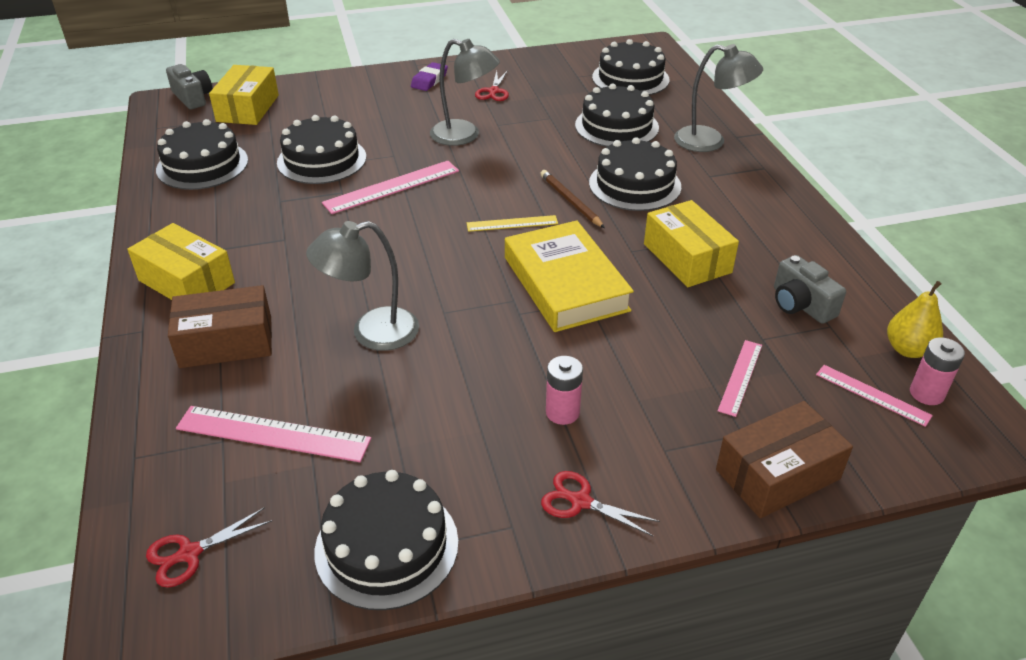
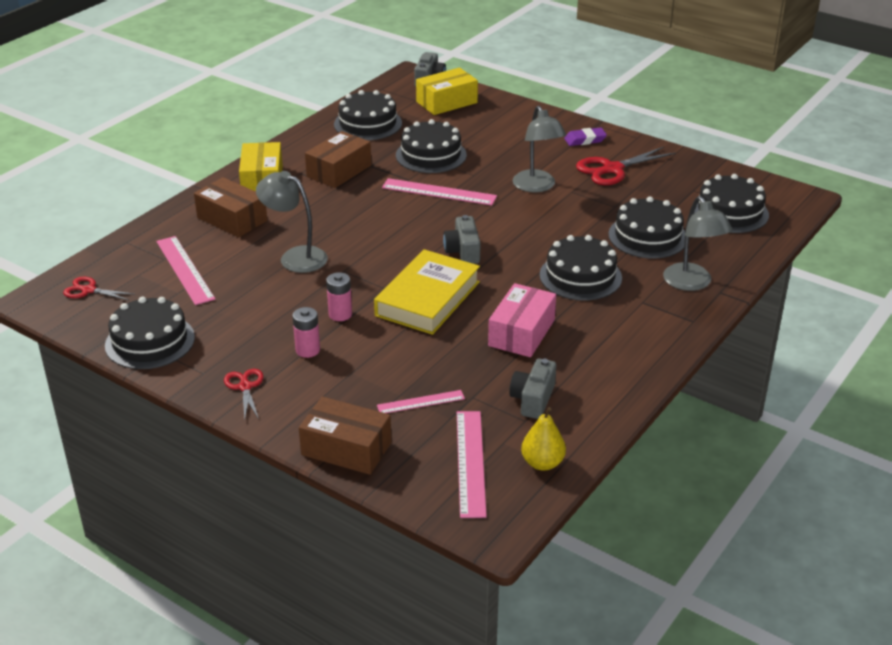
camera: 50 degrees right, 5 degrees down
yellow ruler [467,215,558,232] -> grey camera [443,215,481,264]
red scissors [475,70,509,101] -> red scissors [576,147,676,185], size x1.71
brown pencil [540,170,605,228] -> none
yellow box [644,200,739,287] -> pink box [488,283,556,357]
pink ruler [816,365,933,427] -> pink ruler [457,411,487,518], size x1.66
pink battery [910,337,965,405] -> pink battery moved to [326,272,352,321]
none -> brown box [305,131,371,188]

